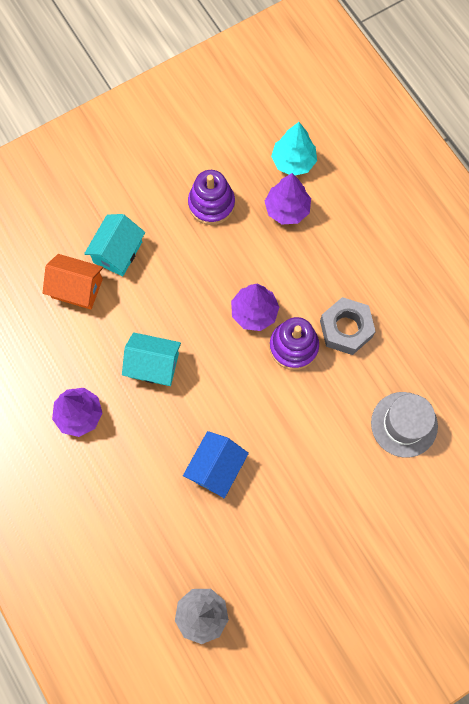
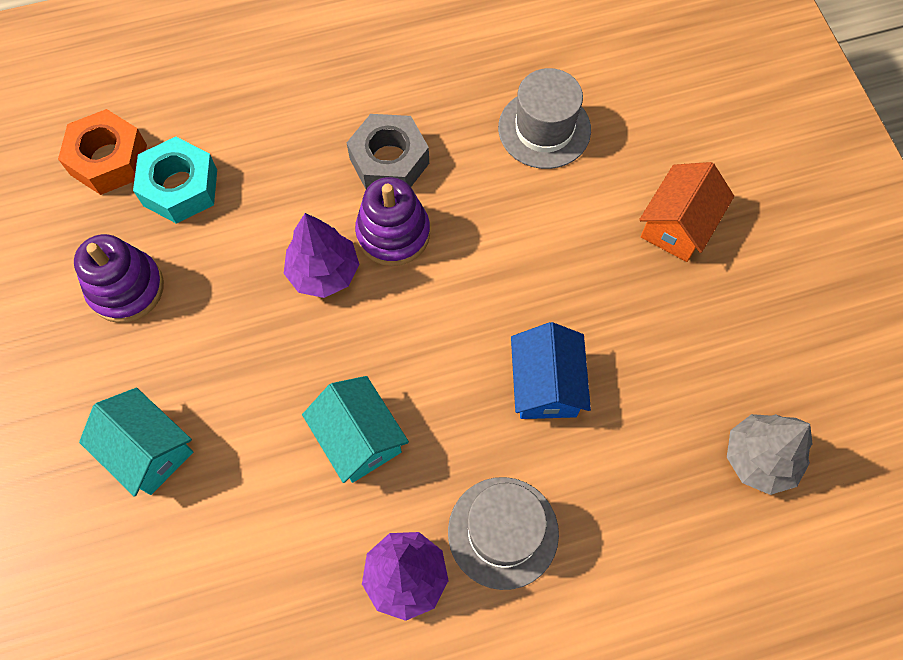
camera: 75 degrees left, 5 degrees down
orange house [43,254,103,310] -> orange house moved to [639,162,734,262]
turquoise house [122,332,181,386] -> turquoise house turned 60 degrees counterclockwise [302,376,409,483]
blue house [183,431,249,498] -> blue house turned 45 degrees clockwise [511,322,591,419]
purple tree [265,173,311,224] -> turquoise nut [133,137,217,224]
turquoise tree [271,122,317,176] -> orange nut [58,109,147,195]
none -> grey hat [448,477,559,590]

